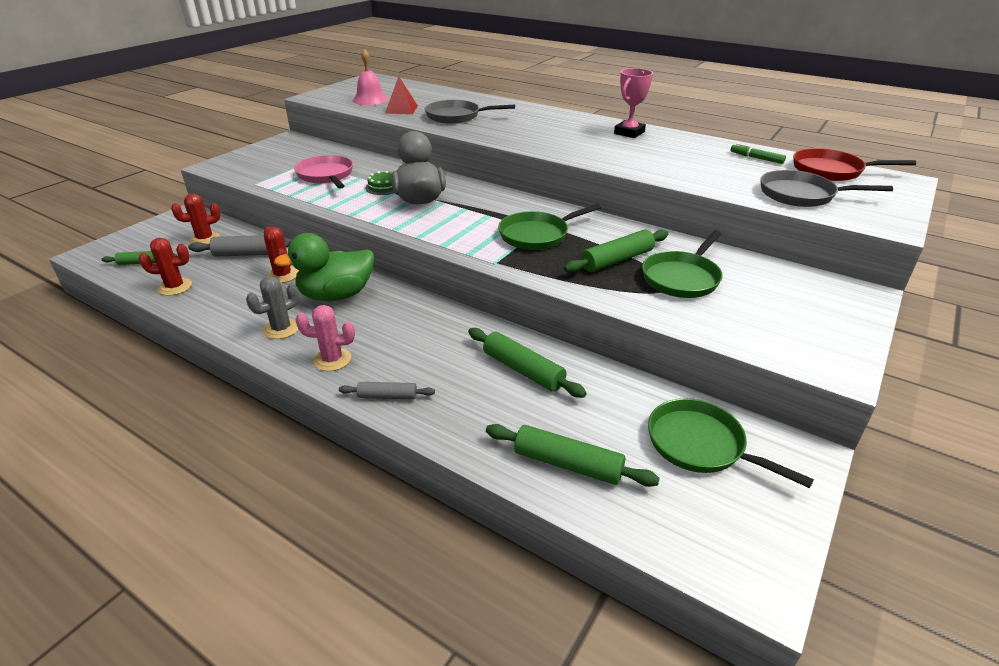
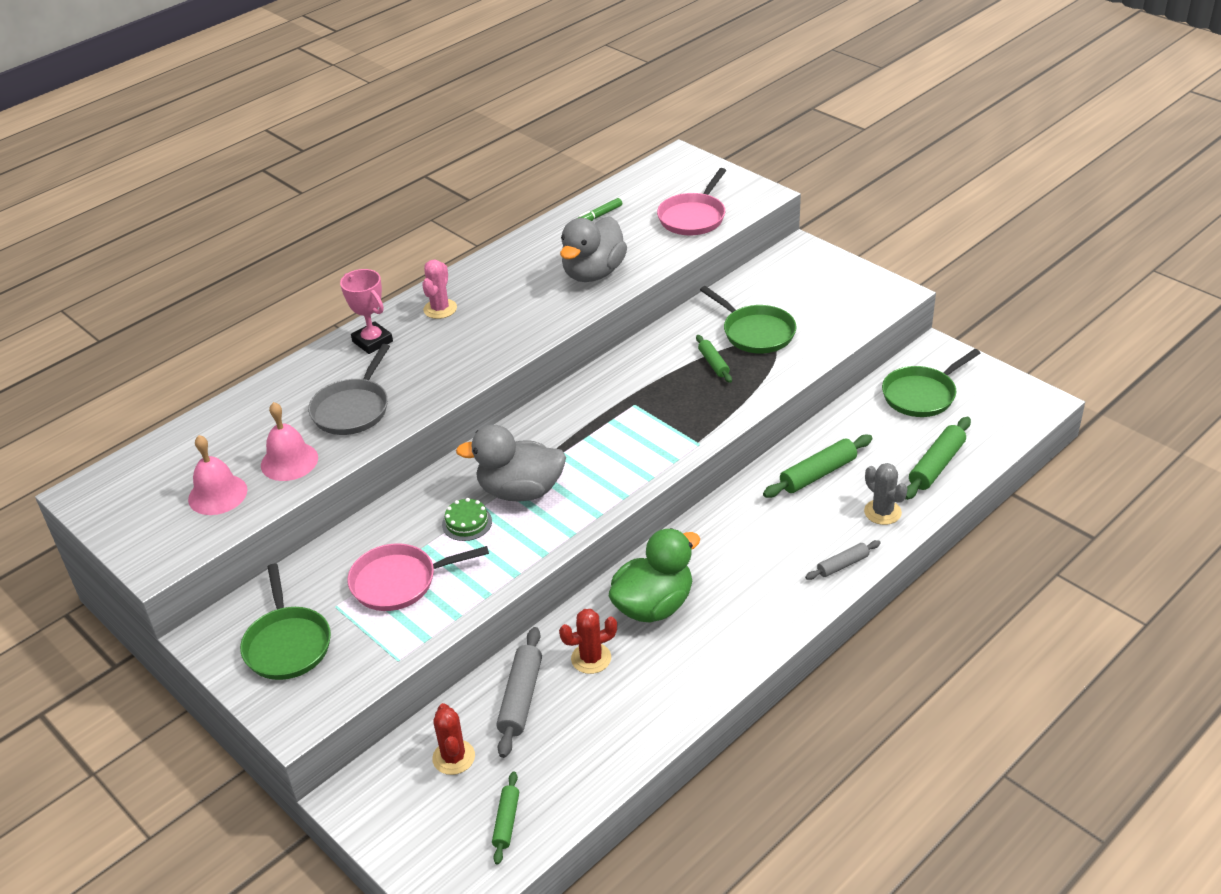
camera: 75 degrees left, 5 degrees up
red cactus [139,238,192,296] -> none
grey cactus [246,276,299,339] -> grey cactus moved to [864,463,908,525]
green duck [274,233,374,301] -> green duck turned 120 degrees counterclockwise [609,528,700,623]
pink cactus [295,305,355,371] -> pink cactus moved to [422,260,457,319]
grey rolling pin [339,382,435,399] -> grey rolling pin turned 45 degrees clockwise [805,540,881,580]
red pyramid [385,76,418,114] -> pink bell [261,402,318,481]
green pan [498,204,601,250] -> green pan moved to [240,564,331,680]
green rolling pin [564,230,668,273] -> green rolling pin [696,335,732,383], size x0.61
pink trophy [614,68,653,138] -> pink trophy moved to [340,269,393,354]
grey pan [760,170,893,207] -> pink pan [657,168,727,235]
red pan [793,148,916,181] -> none
none -> grey duck [560,217,627,282]

